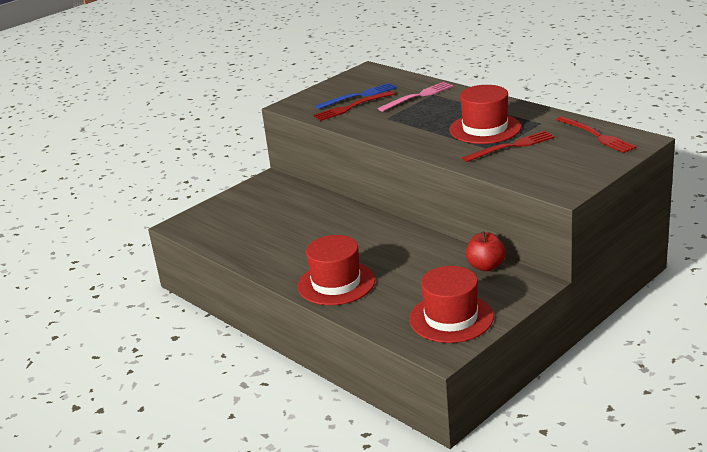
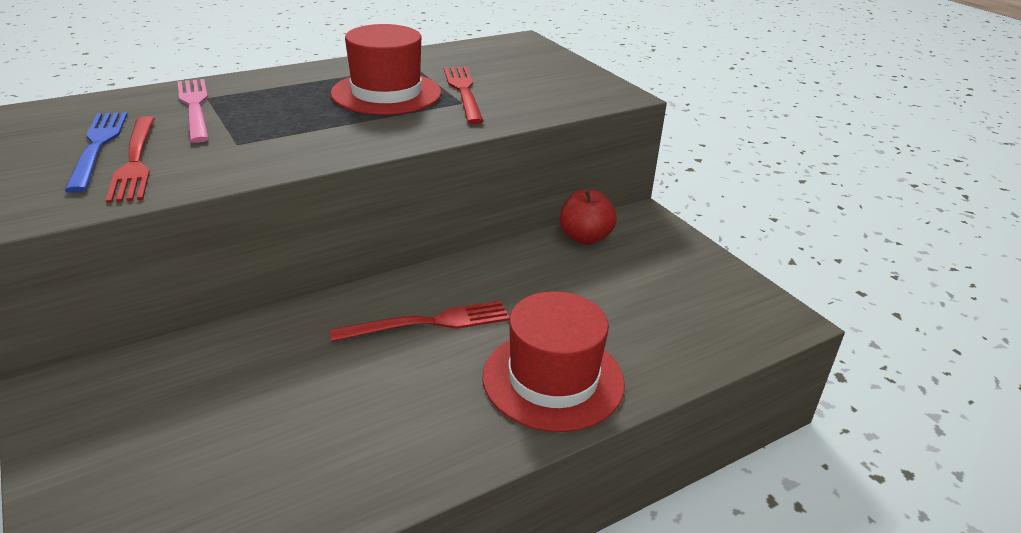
camera: 80 degrees left, 5 degrees up
red hat [409,266,494,343] -> none
red fork [556,116,637,153] -> red fork moved to [330,301,509,342]

